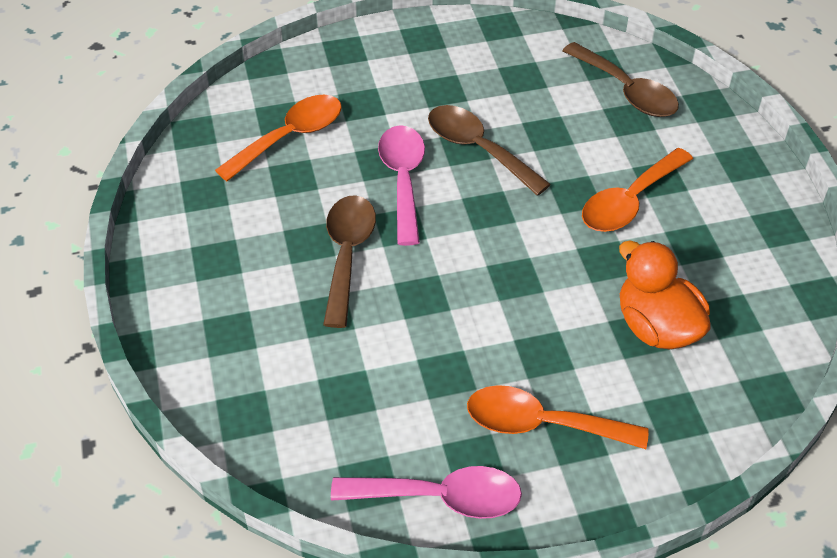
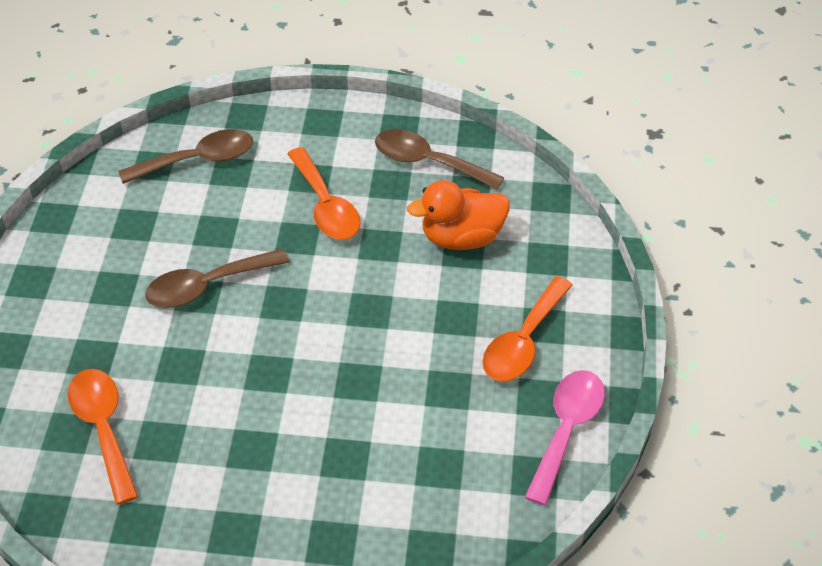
camera: 70 degrees left, 0 degrees up
brown spoon [323,195,376,328] -> brown spoon moved to [375,129,504,190]
pink spoon [378,125,425,246] -> none

